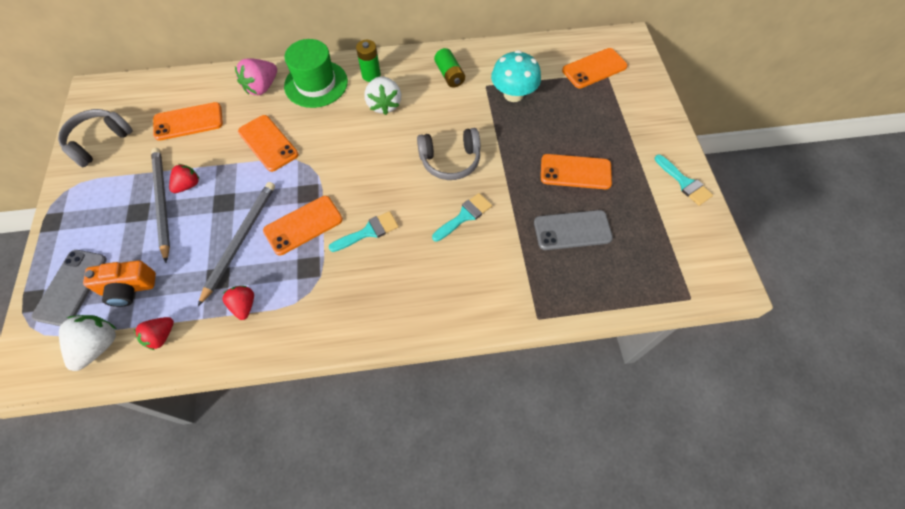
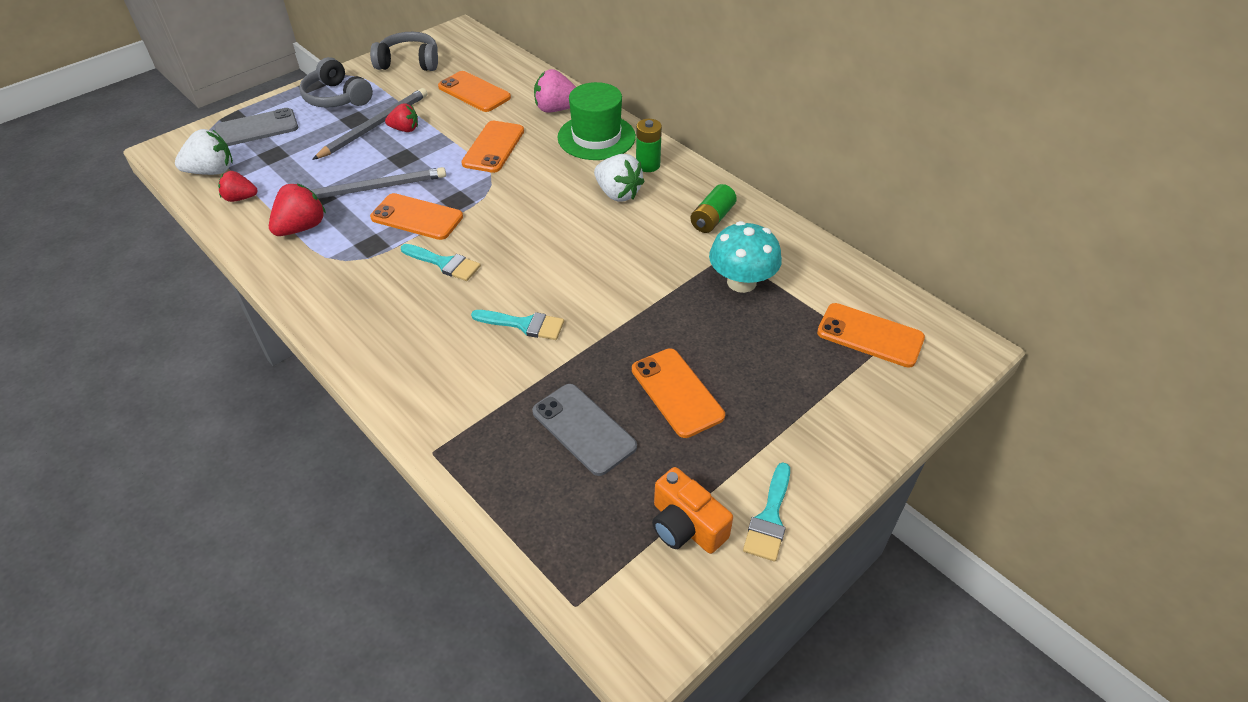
camera: 55 degrees right, 15 degrees down
orange camera [83,260,156,307] -> orange camera moved to [652,467,733,554]
red strawberry [222,286,254,320] -> red strawberry [269,183,326,236], size x1.53
white strawberry [364,76,401,115] -> white strawberry turned 90 degrees counterclockwise [594,154,645,201]
grey headphones [417,128,480,180] -> grey headphones moved to [299,57,373,108]

